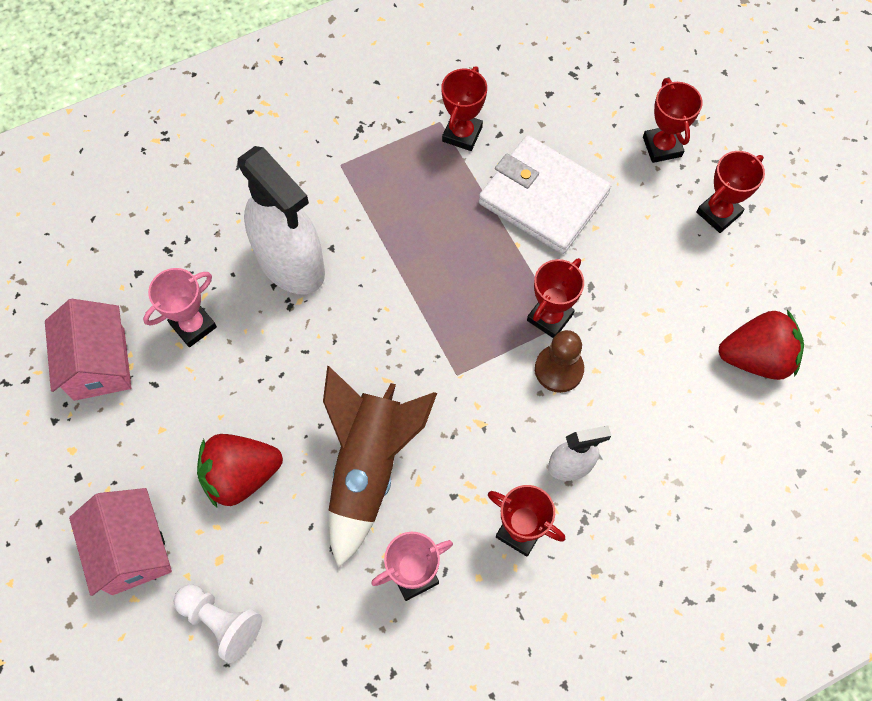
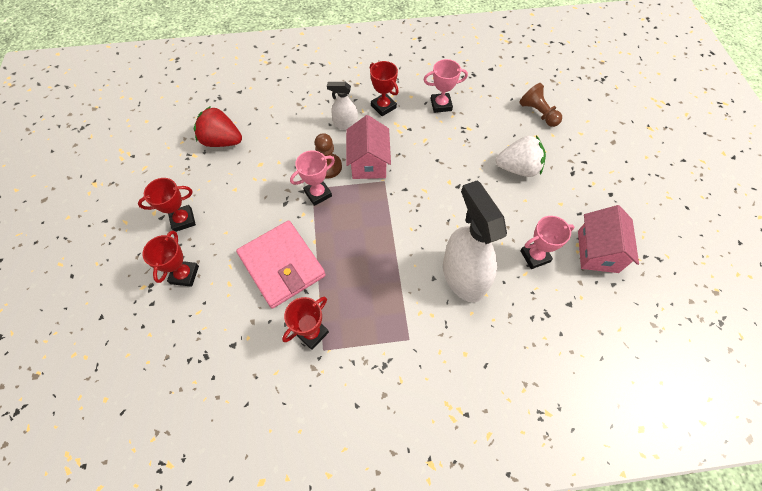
camera: 160 degrees left, 5 degrees down
pink house [69,488,172,596] -> pink house moved to [346,115,391,179]
white pawn [174,584,262,663] -> brown pawn [519,83,562,127]
red strawberry [197,434,283,507] -> white strawberry [496,135,546,177]
brown rocket [323,366,437,568] -> none
white wallet [479,135,611,254] -> pink wallet [236,221,326,309]
red trophy [527,258,584,338] -> pink trophy [290,150,335,206]

